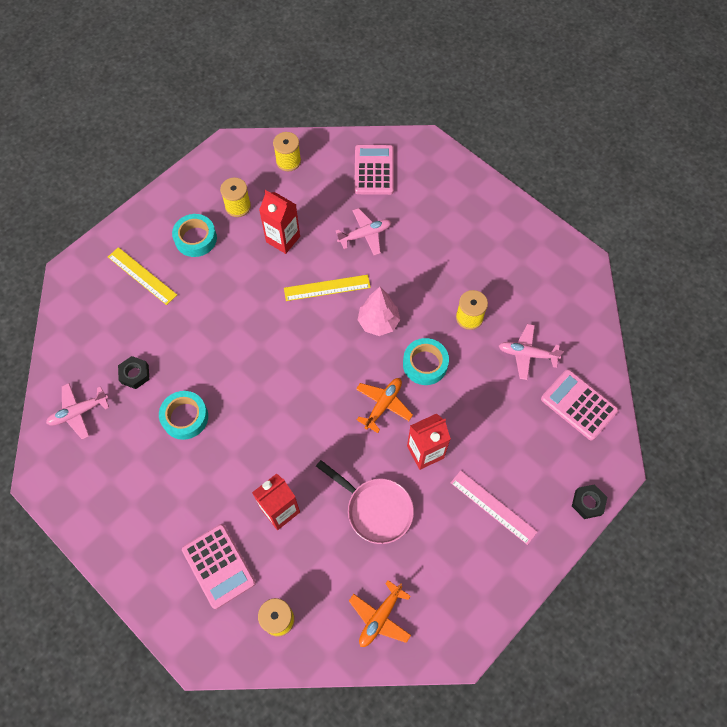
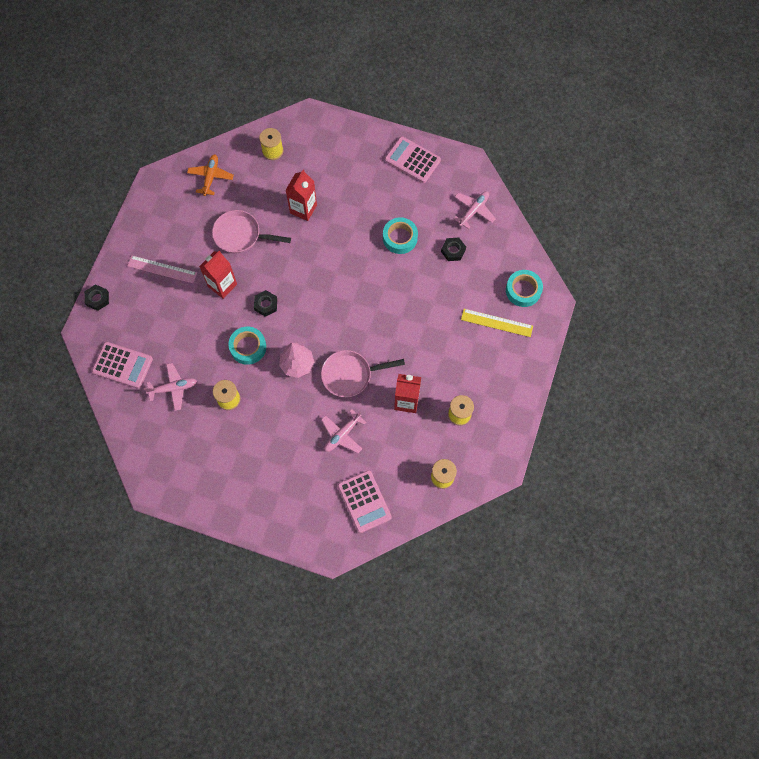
camera: 155 degrees right, 5 degrees up
turquoise tape [172,214,217,257] -> turquoise tape moved to [506,270,543,307]
pink calculator [182,524,256,609] -> pink calculator moved to [385,136,441,183]
yellow ruler [284,275,371,301] -> pink pan [321,350,405,397]
orange plane [356,378,413,433] -> black nut [254,290,277,317]

